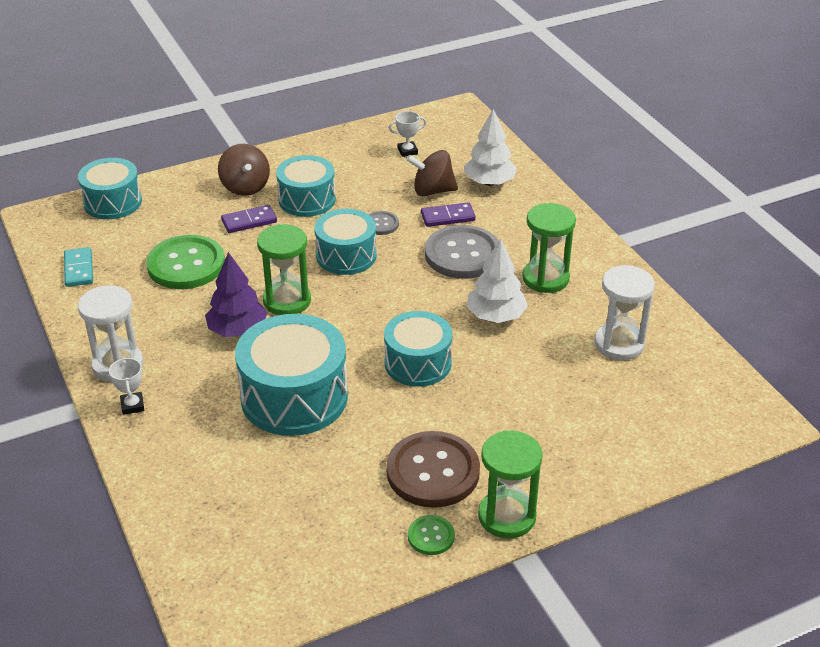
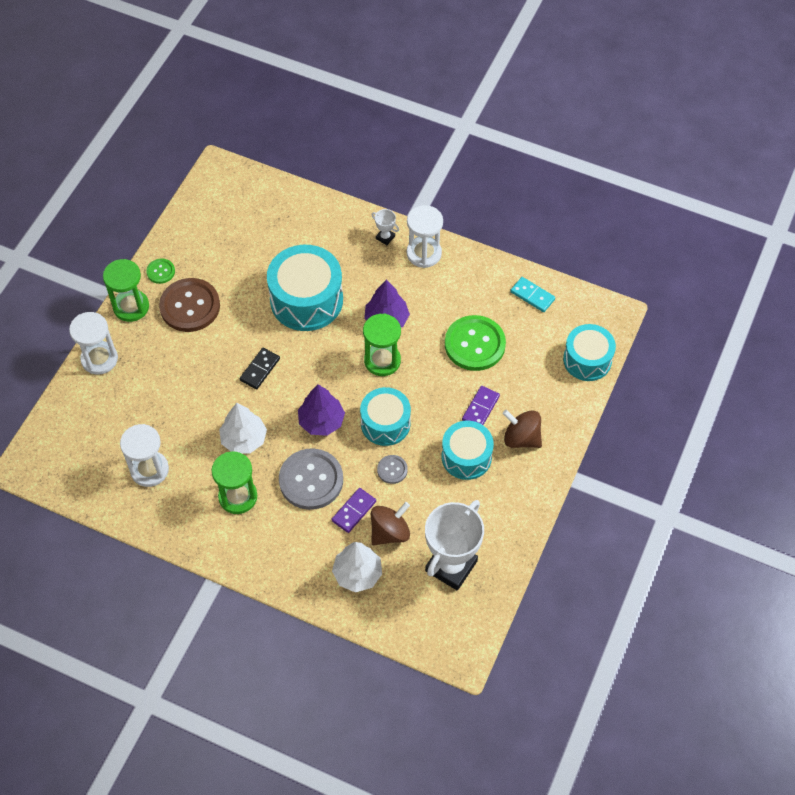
camera: 140 degrees right, 20 degrees up
turquoise drum [384,311,452,387] -> black domino [239,348,280,389]
white trophy [389,111,427,157] -> white trophy [425,500,484,590], size x2.38
none -> white hourglass [69,312,118,374]
none -> purple tree [298,384,345,436]

